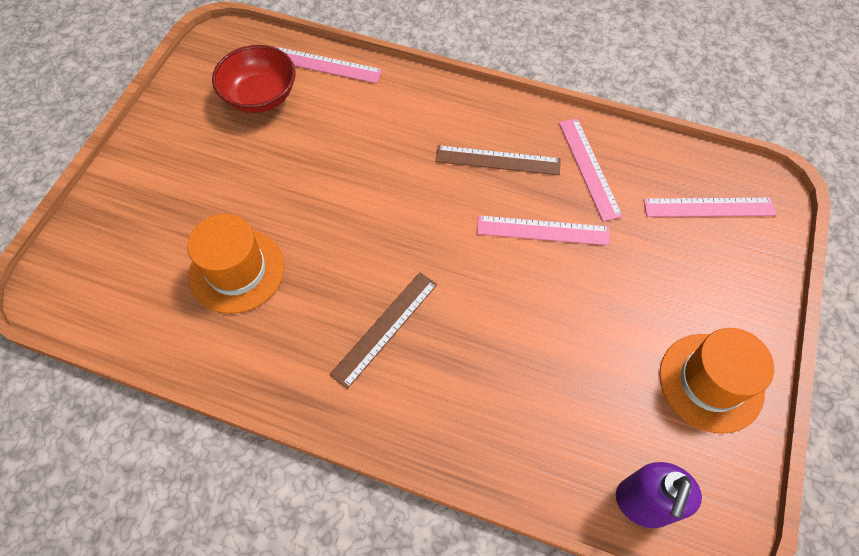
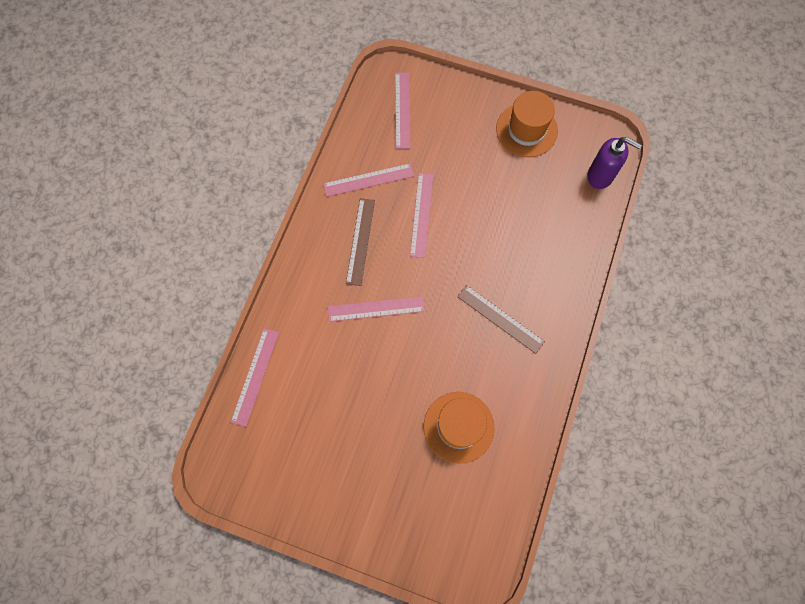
camera: 90 degrees left, 10 degrees up
red bowl [212,45,296,113] -> none
none -> pink ruler [328,296,425,322]

